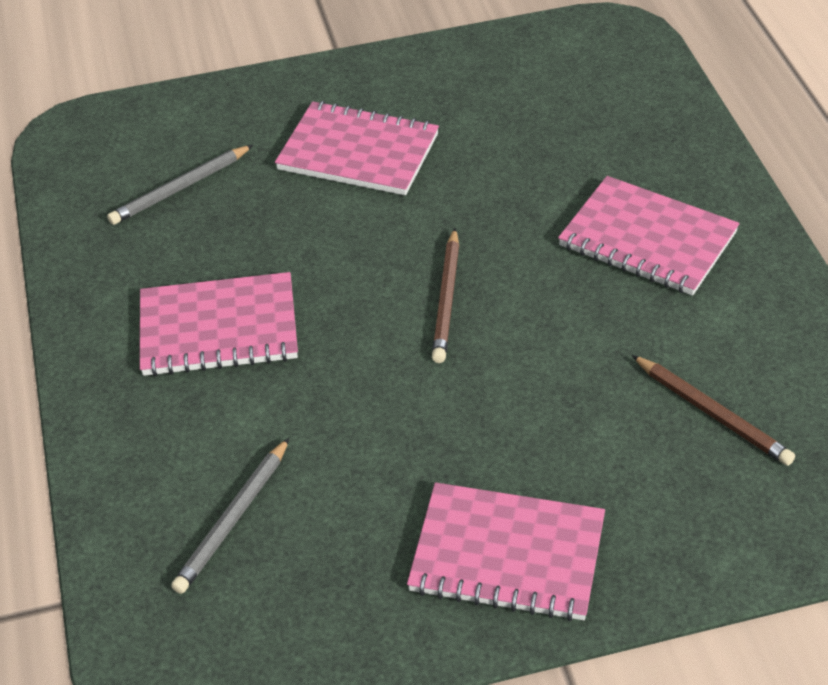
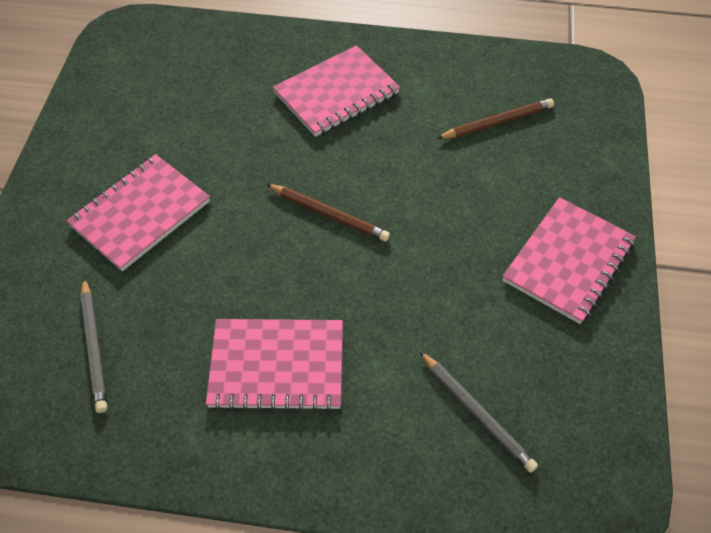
camera: 70 degrees left, 10 degrees up
pink notebook [140,272,298,376] -> pink notebook turned 75 degrees clockwise [206,319,343,411]

